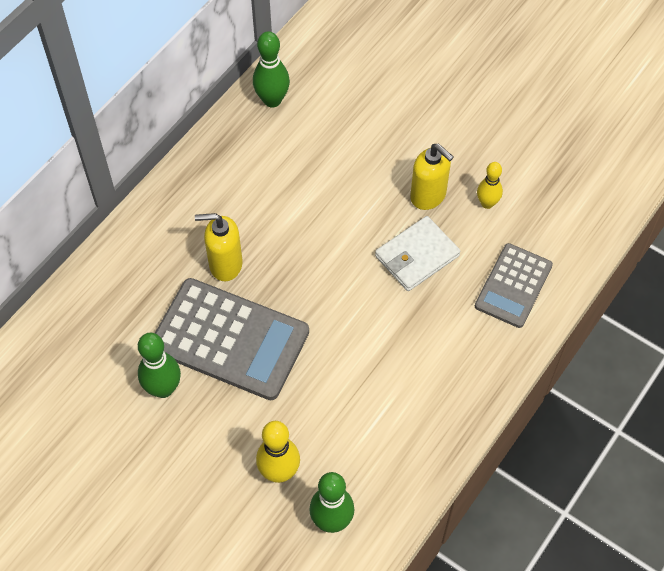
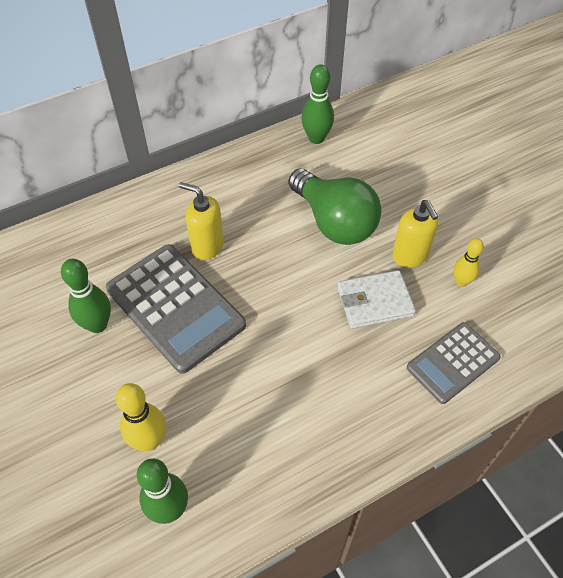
camera: 25 degrees right, 5 degrees down
none -> green light bulb [289,168,381,245]

